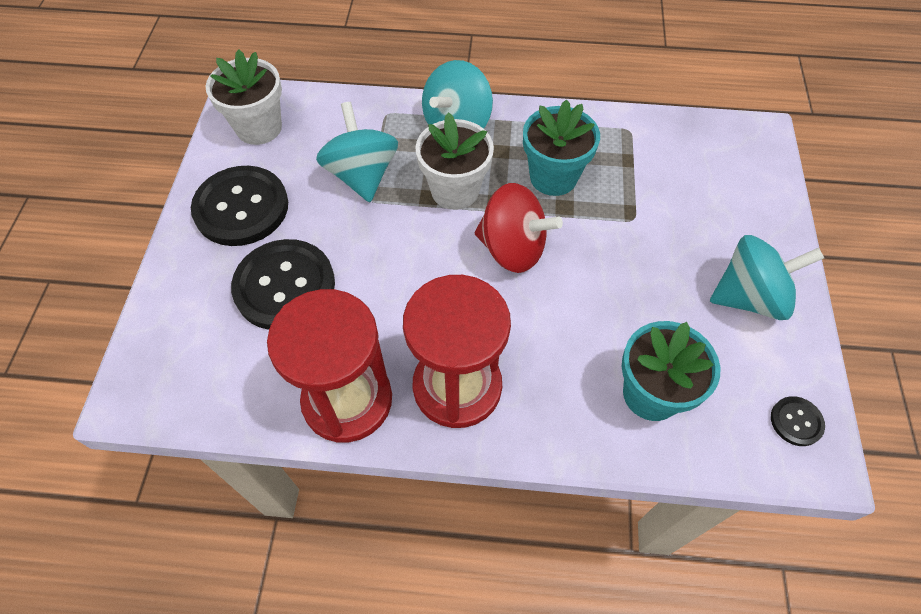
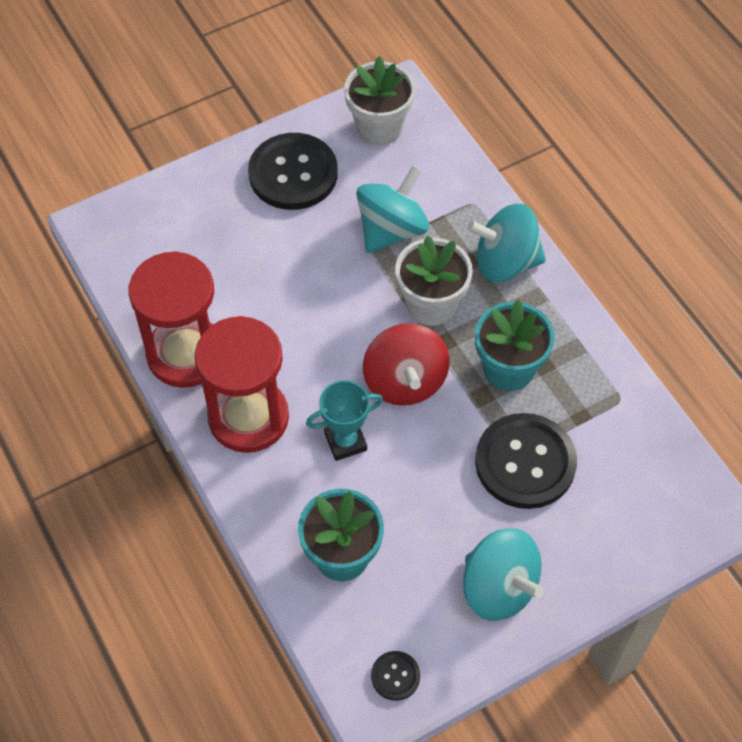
camera: 55 degrees right, 0 degrees up
black button [231,239,335,330] -> black button moved to [475,413,577,509]
none -> turquoise trophy [306,380,383,461]

